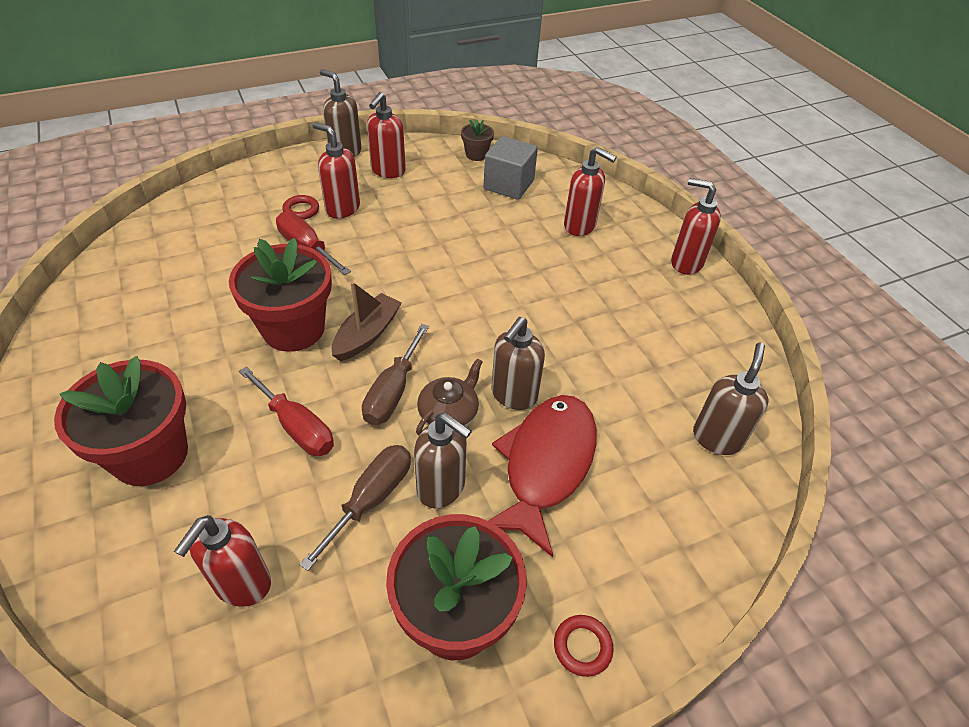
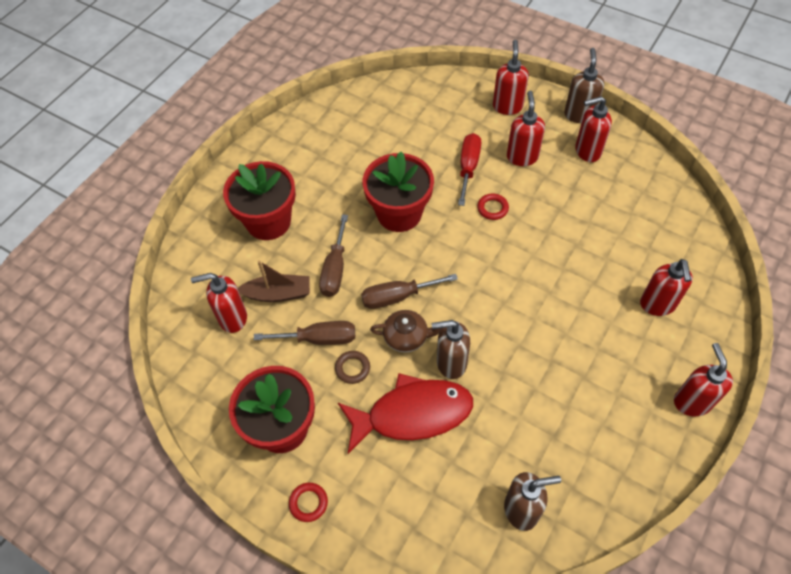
camera: 60 degrees right, 10 degrees up
red screwdriver [239,366,334,456] -> brown screwdriver [319,214,348,297]
red ring [282,195,319,220] -> red ring moved to [477,193,509,220]
brown boat [332,281,402,361] -> brown boat moved to [237,260,310,302]
brown soap dispenser [414,413,472,508] -> brown ring [335,351,370,384]
brown flower pot [461,119,494,161] -> none
grey cube [484,136,538,200] -> none
none -> red soap dispenser [493,40,529,115]

